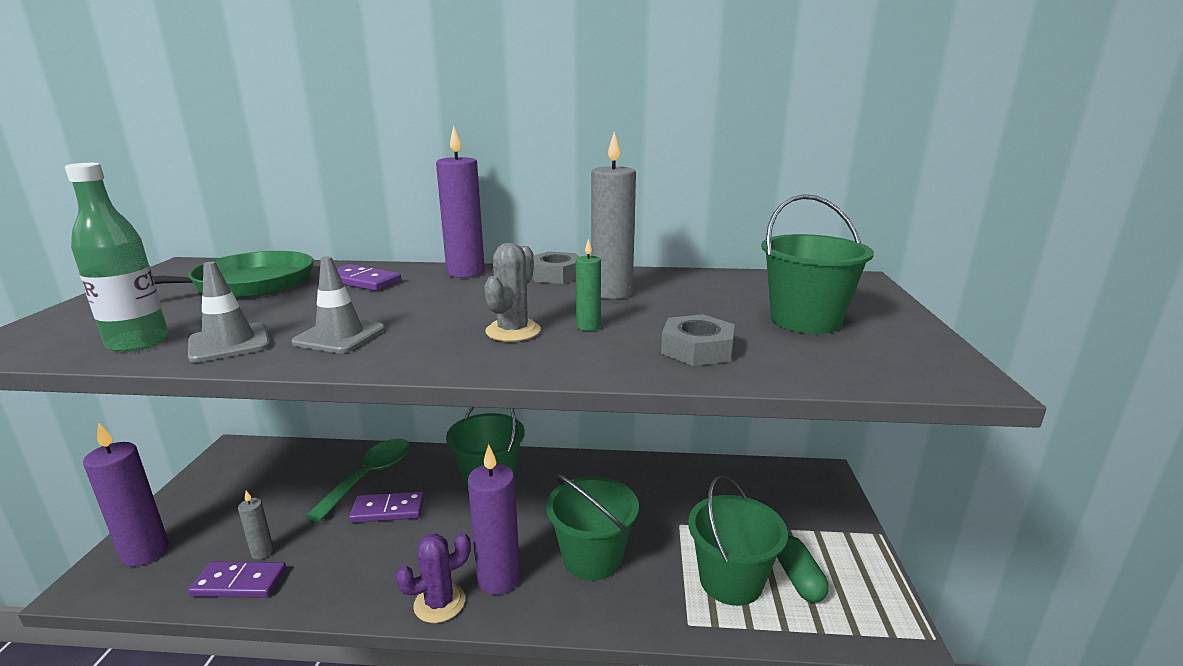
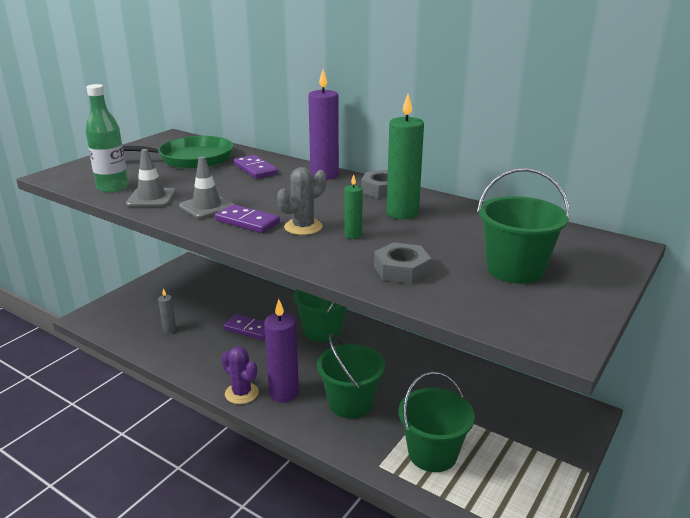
camera: 30 degrees right, 5 degrees up
purple candle [83,422,169,566] -> none
purple domino [188,561,286,598] -> purple domino moved to [215,204,280,233]
green spoon [306,438,410,522] -> none
purple cactus [396,533,471,623] -> purple cactus turned 45 degrees clockwise [221,346,259,404]
grey candle [591,132,636,299] -> green candle [387,94,424,219]
green capsule [777,536,829,602] -> none

